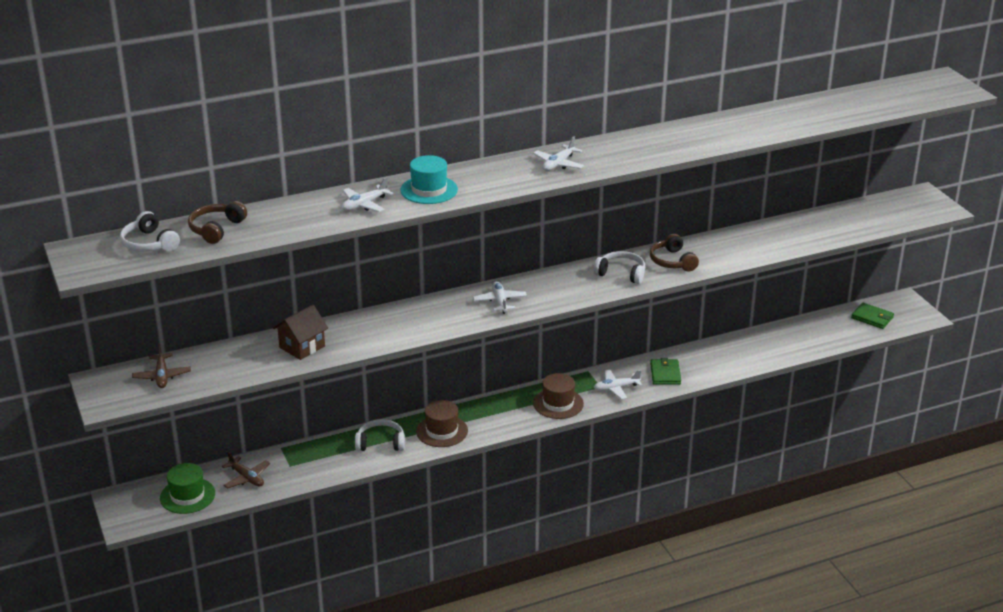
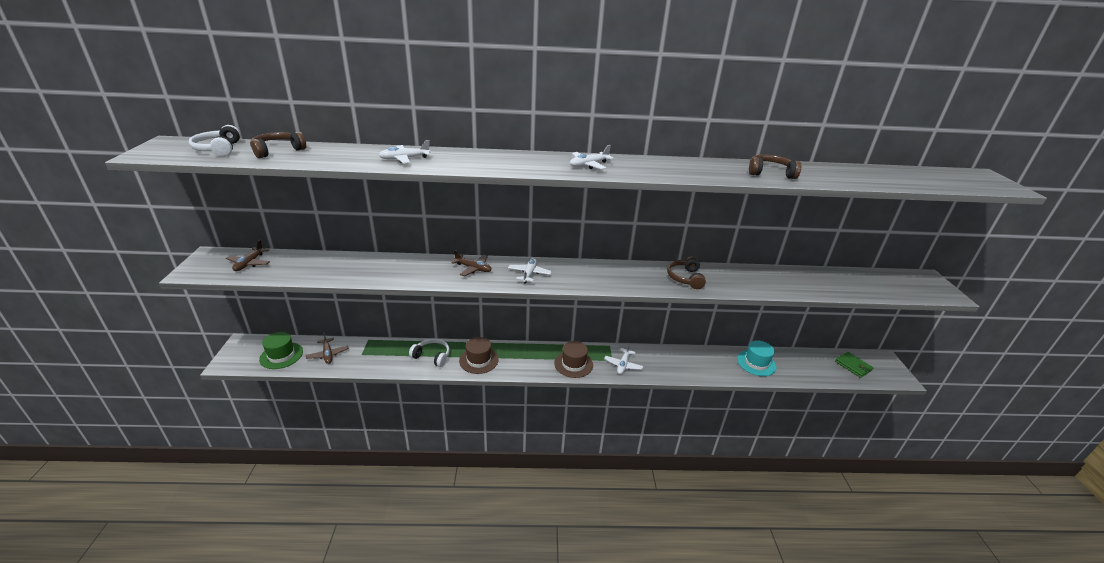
camera: 20 degrees right, 0 degrees up
brown house [273,305,328,360] -> none
turquoise hat [400,155,458,204] -> turquoise hat moved to [737,340,777,376]
white headphones [594,251,645,284] -> none
white plane [594,370,642,400] -> white plane turned 75 degrees counterclockwise [604,343,643,374]
green wallet [650,358,681,385] -> none
none -> brown plane [451,250,492,276]
none -> brown headphones [749,154,801,179]

